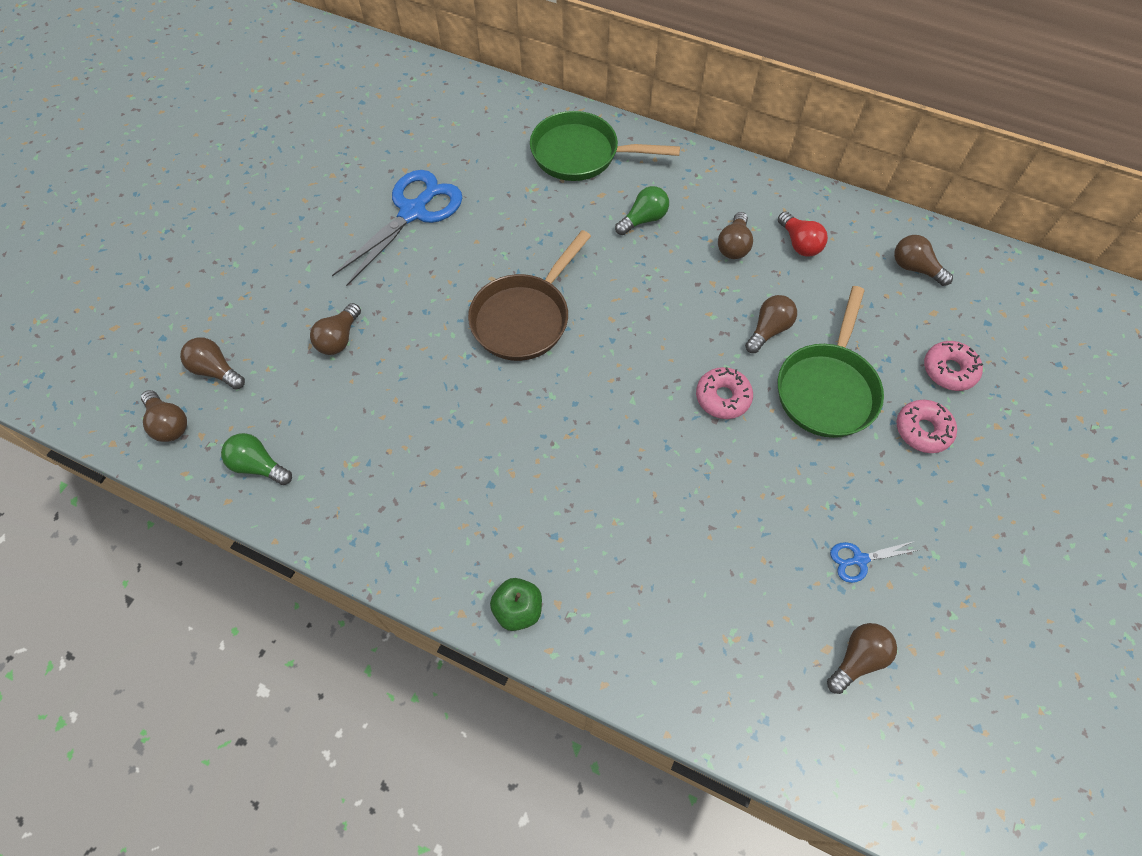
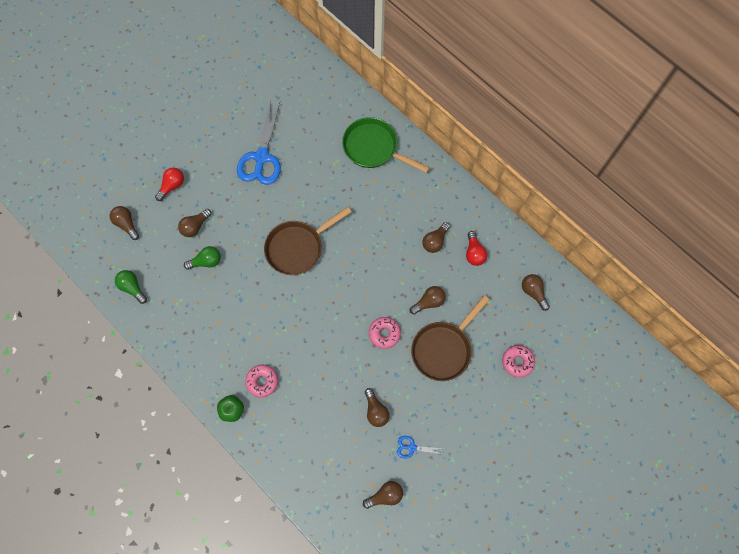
camera: 20 degrees right, 10 degrees up
brown light bulb [141,390,187,442] -> brown light bulb moved to [365,388,390,427]
blue scissors [332,170,462,286] -> blue scissors turned 135 degrees clockwise [237,100,281,185]
green light bulb [615,186,669,235] -> green light bulb moved to [184,246,221,270]
green pan [778,286,884,438] -> brown pan [411,295,490,381]
pink donut [897,400,957,453] -> pink donut moved to [245,365,278,398]
none -> red light bulb [155,168,184,201]

